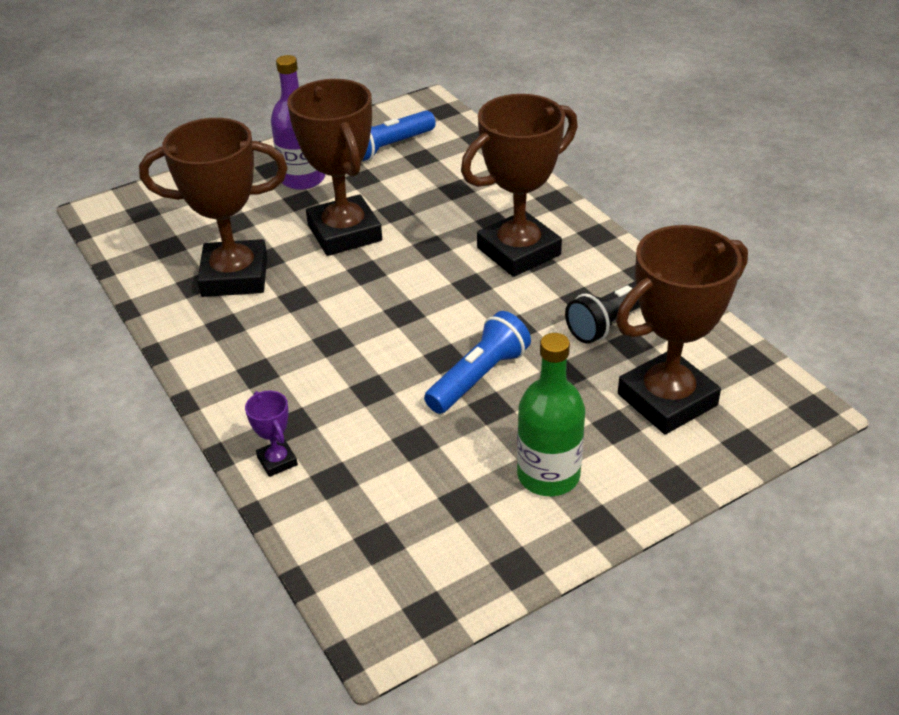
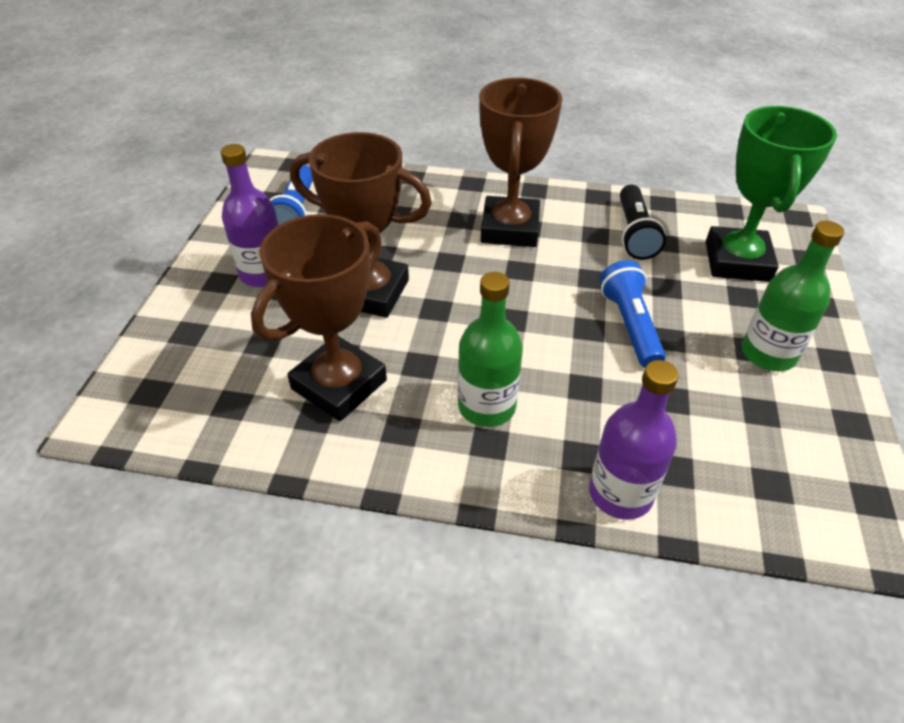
camera: 50 degrees left, 5 degrees up
purple trophy [245,391,298,477] -> purple bottle [589,360,679,520]
brown trophy [616,225,748,434] -> green trophy [706,106,837,282]
none -> green bottle [458,272,523,427]

